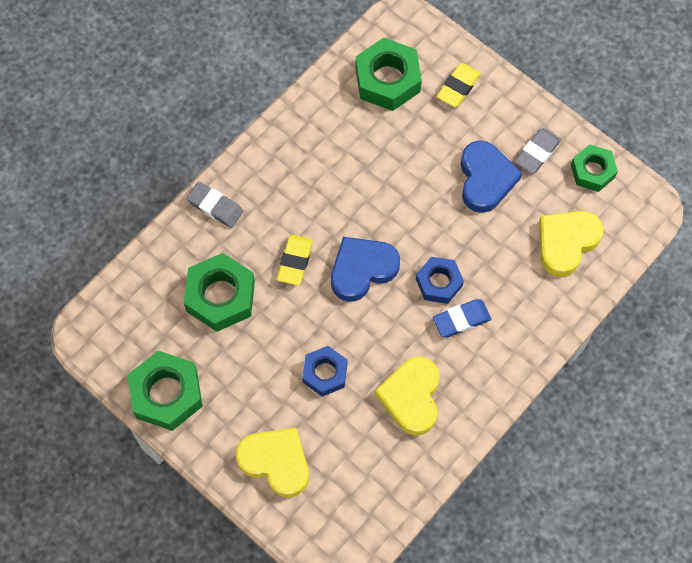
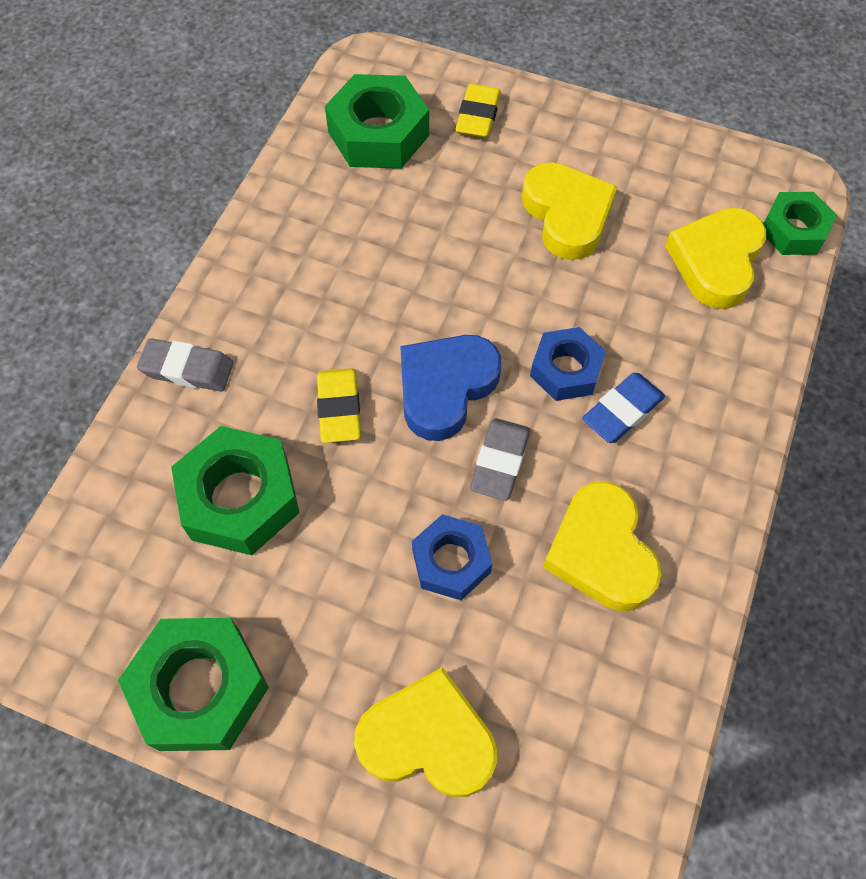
camera: 20 degrees left, 5 degrees down
blue heart [461,140,522,213] -> yellow heart [522,162,617,260]
grey eraser [515,128,561,174] -> grey eraser moved to [470,418,530,501]
green nut [571,144,618,192] -> green nut moved to [764,192,837,255]

